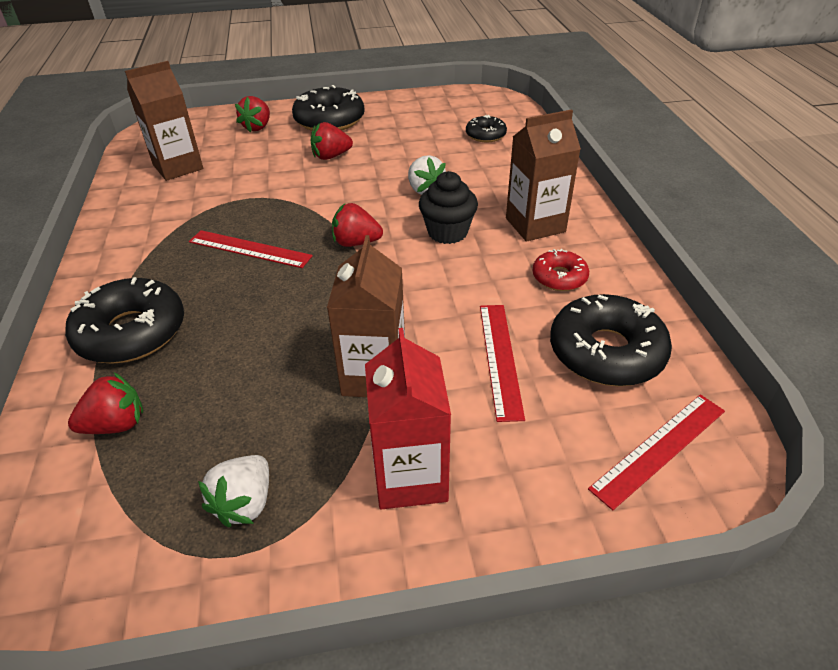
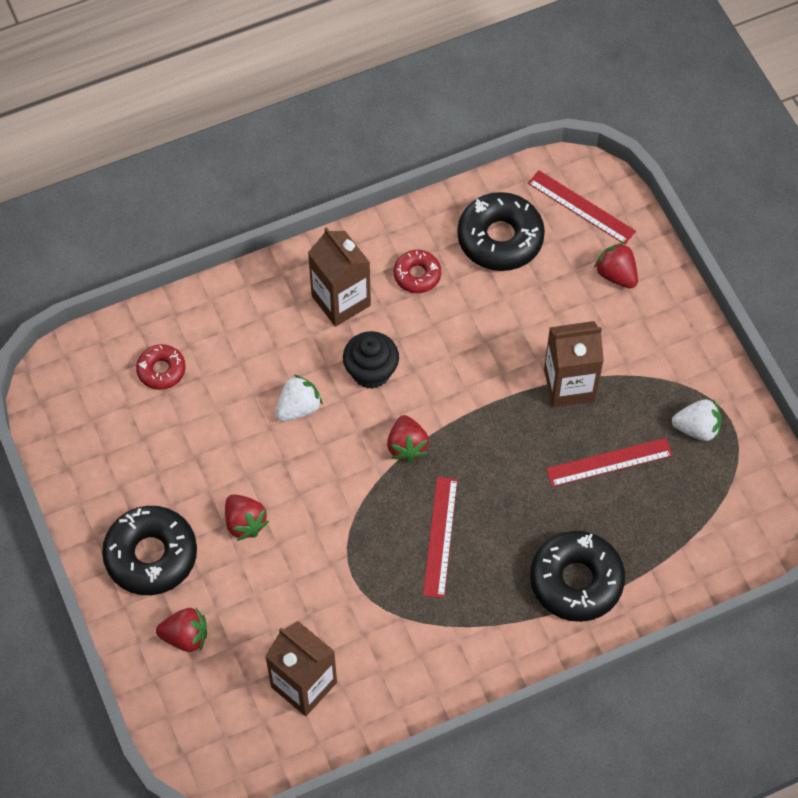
camera: 105 degrees left, 20 degrees up
red strawberry [68,372,143,434] -> red strawberry moved to [594,242,638,289]
red carton [365,328,451,509] -> none
black donut [466,115,507,143] -> red donut [136,344,186,390]
red ruler [480,305,525,422] -> red ruler moved to [546,438,673,487]

